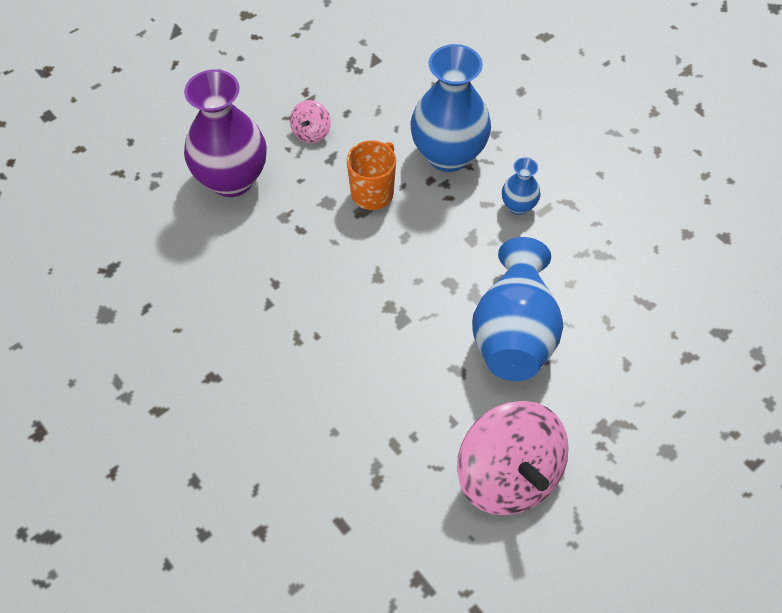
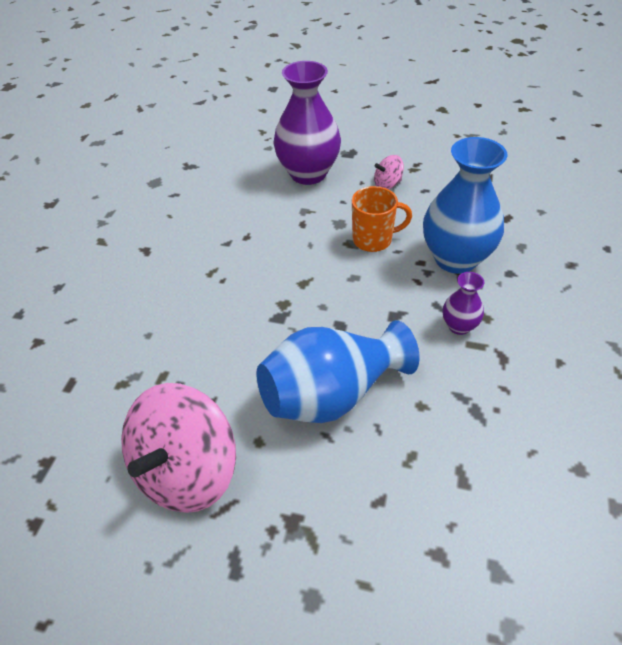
camera: 55 degrees right, 10 degrees down
blue vase [502,157,541,215] -> purple vase [443,272,484,335]

